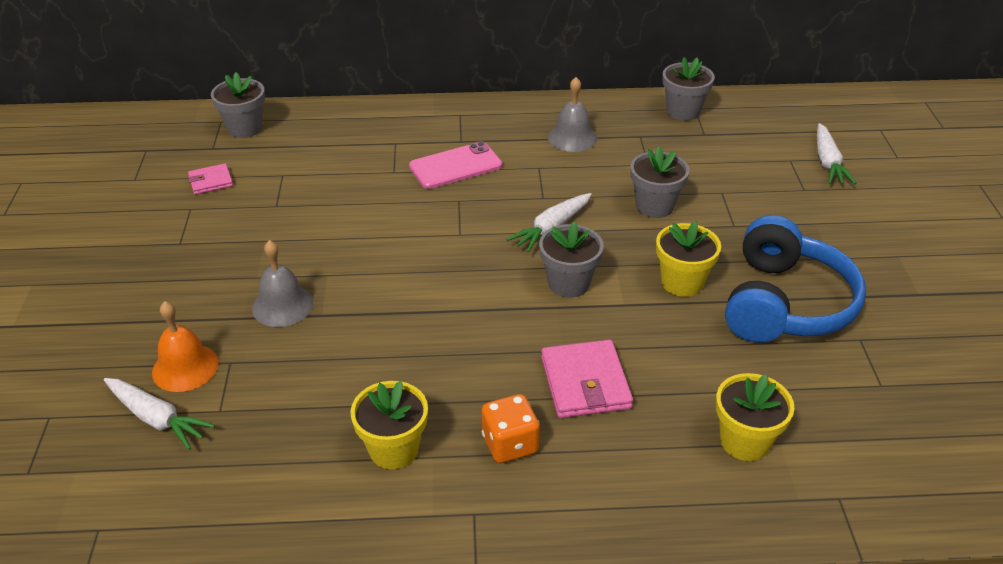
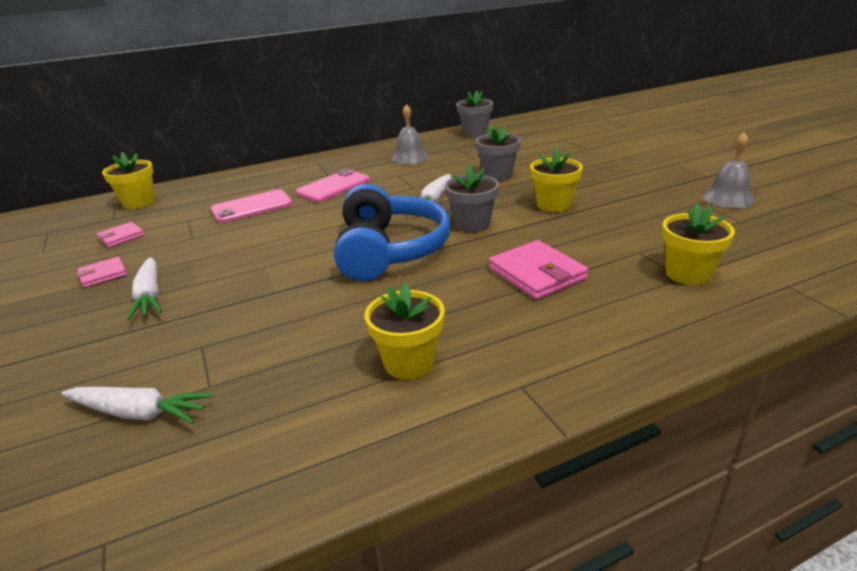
camera: 20 degrees left, 10 degrees down
orange bell [152,301,219,392] -> none
grey flower pot [211,72,265,138] -> yellow flower pot [102,152,155,209]
grey bell [252,240,313,327] -> grey bell moved to [702,132,755,208]
orange dice [482,394,540,463] -> none
blue headphones [725,215,866,343] -> blue headphones moved to [334,184,451,281]
white carrot [817,123,856,184] -> white carrot moved to [127,257,162,320]
none -> pink wallet [77,257,127,288]
none -> pink phone [211,189,293,223]

